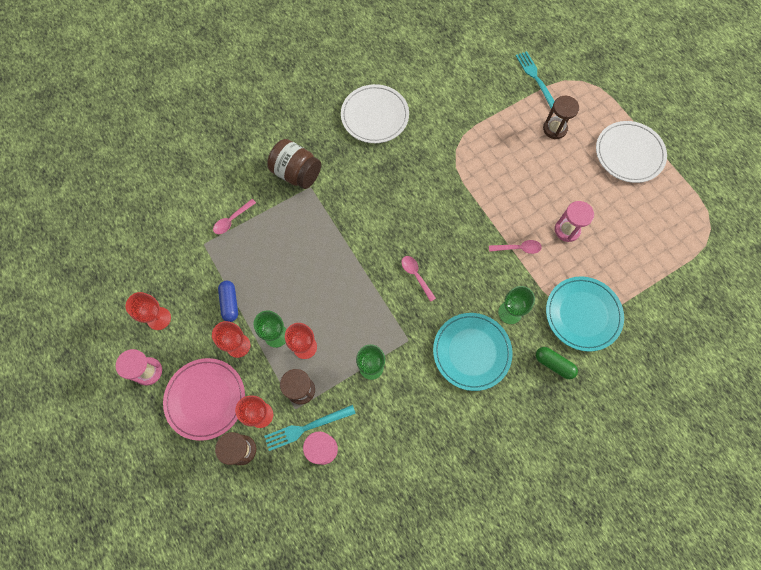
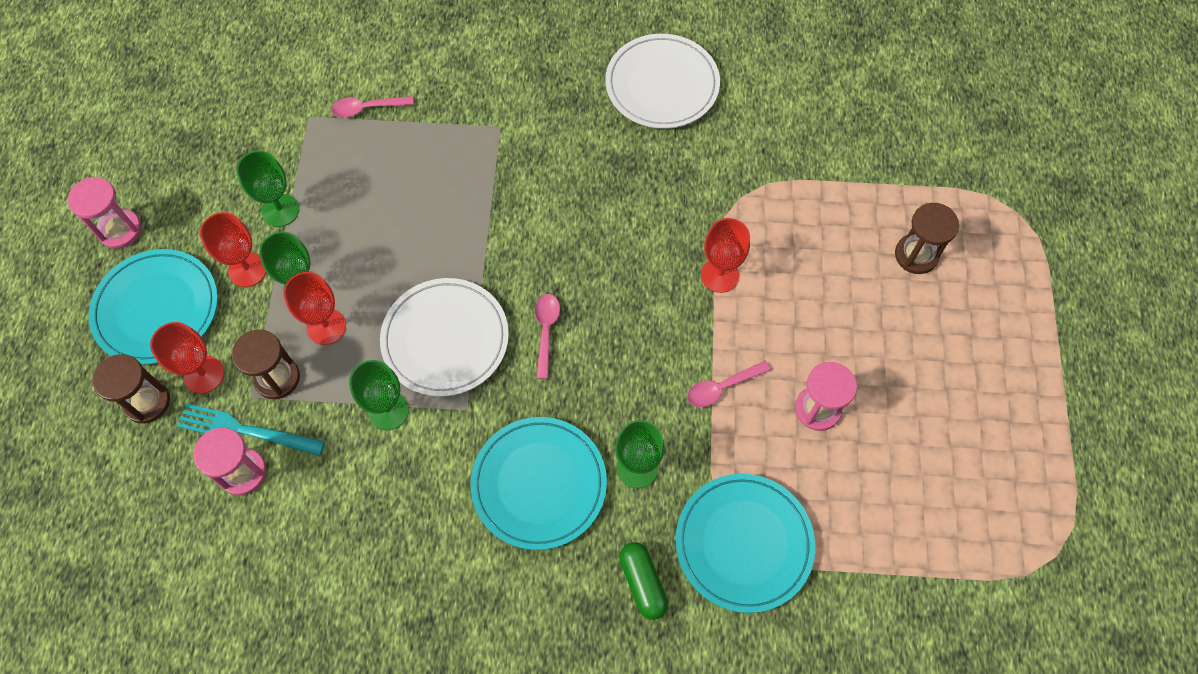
camera: 35 degrees right, 5 degrees down
red goblet [126,292,171,330] -> red goblet moved to [701,218,750,293]
pink plate [163,358,245,441] -> turquoise plate [89,249,218,365]
blue capsule [218,281,238,322] -> green goblet [236,151,299,227]
brown jar [267,139,321,189] -> none
pink spoon [489,240,542,254] -> pink spoon turned 120 degrees clockwise [687,361,771,407]
turquoise fork [516,51,555,109] -> none
white plate [596,121,667,183] -> white plate moved to [380,278,509,397]

